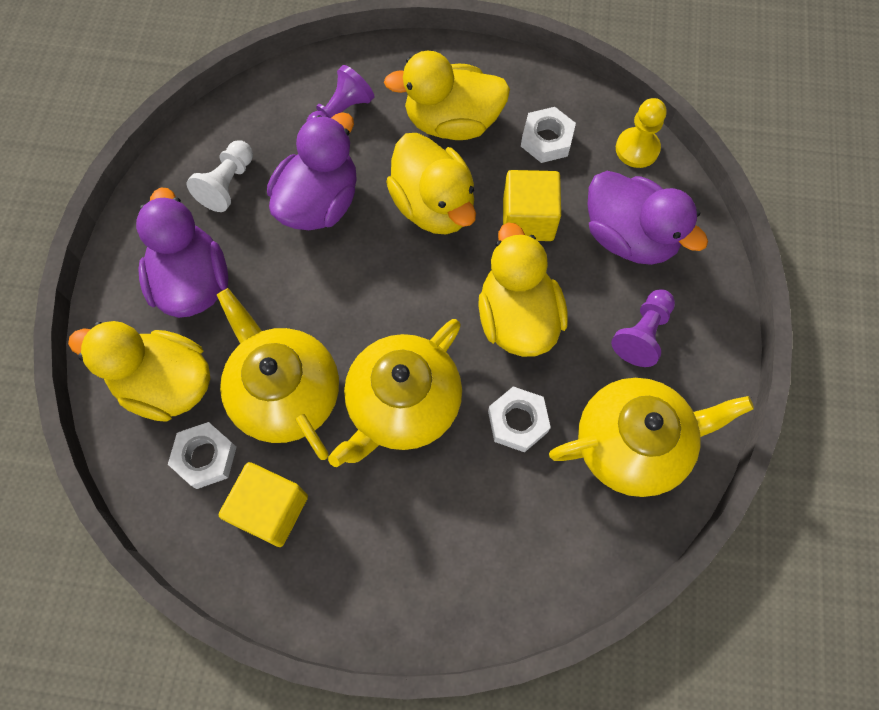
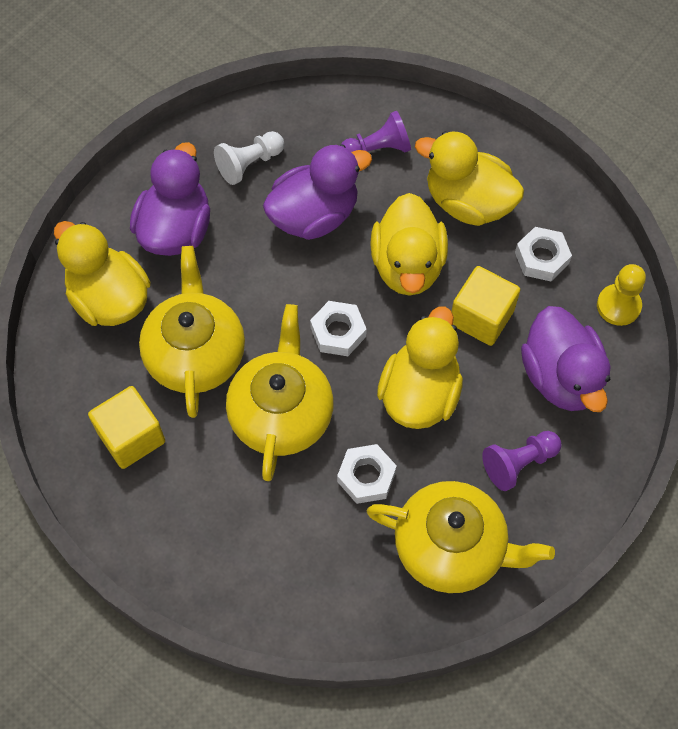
camera: 30 degrees right, 5 degrees down
white nut [168,422,236,489] -> white nut moved to [310,301,367,356]
yellow teapot [328,319,462,467] -> yellow teapot turned 120 degrees clockwise [226,304,334,481]

